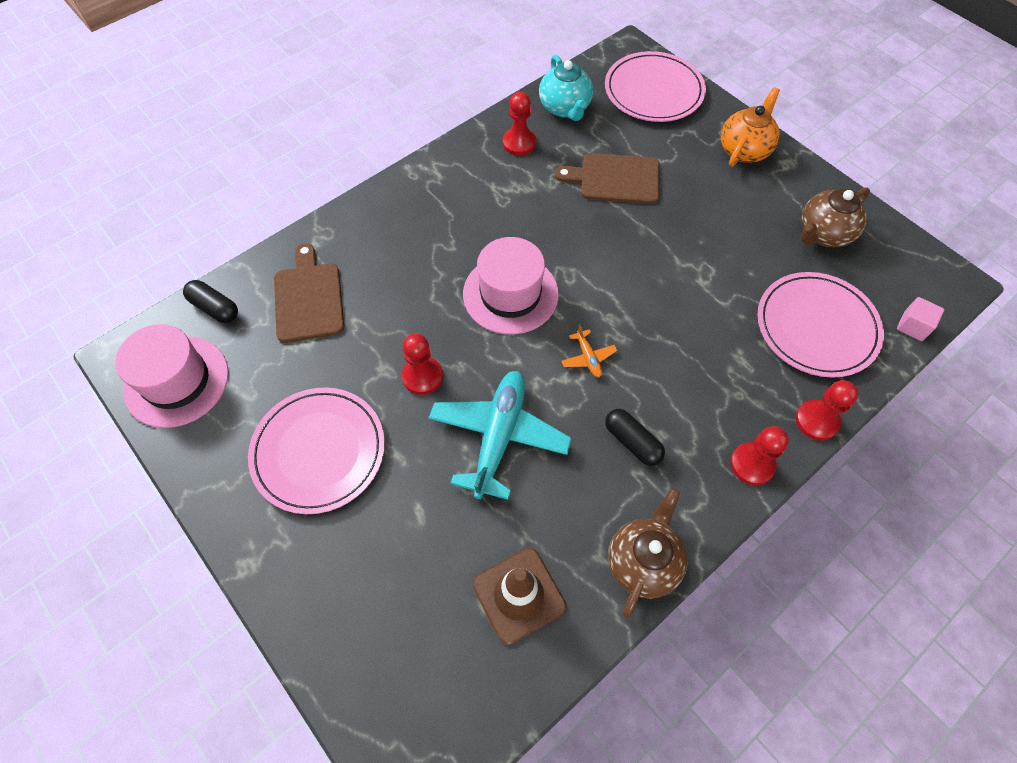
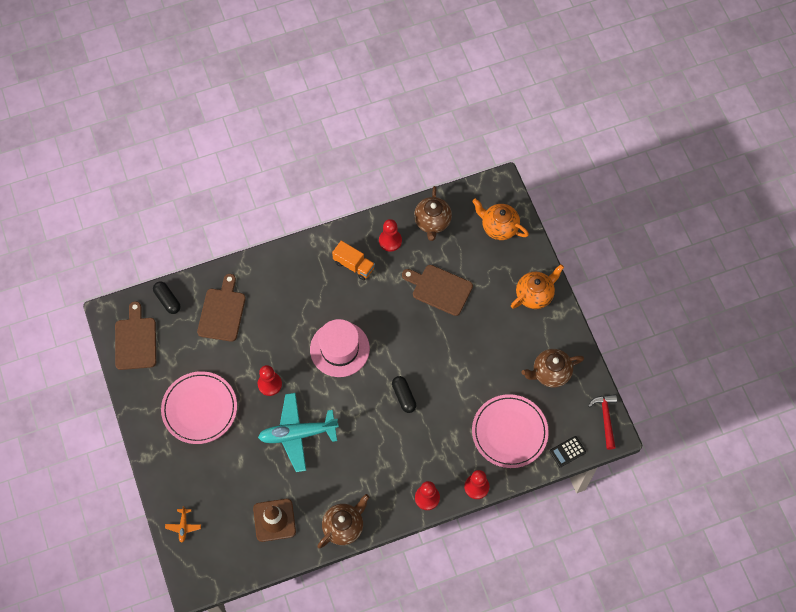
camera: 20 degrees right, 5 degrees up
pink hat [115,324,229,428] -> brown cutting board [115,301,156,370]
turquoise plane [429,371,572,500] -> turquoise plane turned 135 degrees counterclockwise [258,393,339,472]
turquoise teapot [539,55,593,121] -> brown teapot [414,186,452,241]
orange plane [562,324,617,378] -> orange plane moved to [165,506,201,543]
pink plate [605,51,706,122] -> orange teapot [472,199,529,240]
black capsule [605,409,665,466] -> black capsule moved to [392,376,416,413]
pink cube [897,297,944,341] -> black calculator [550,436,586,467]
none -> orange truck [332,241,375,280]
none -> red hammer [588,394,617,450]

